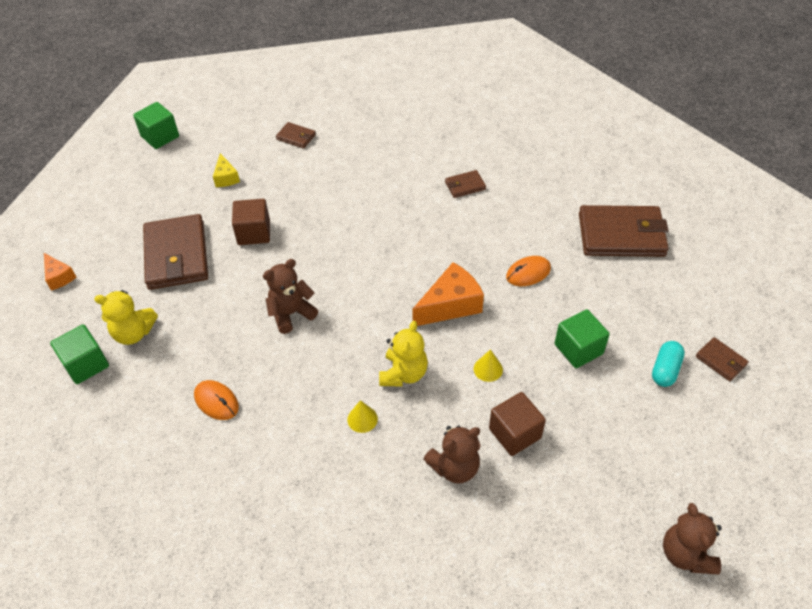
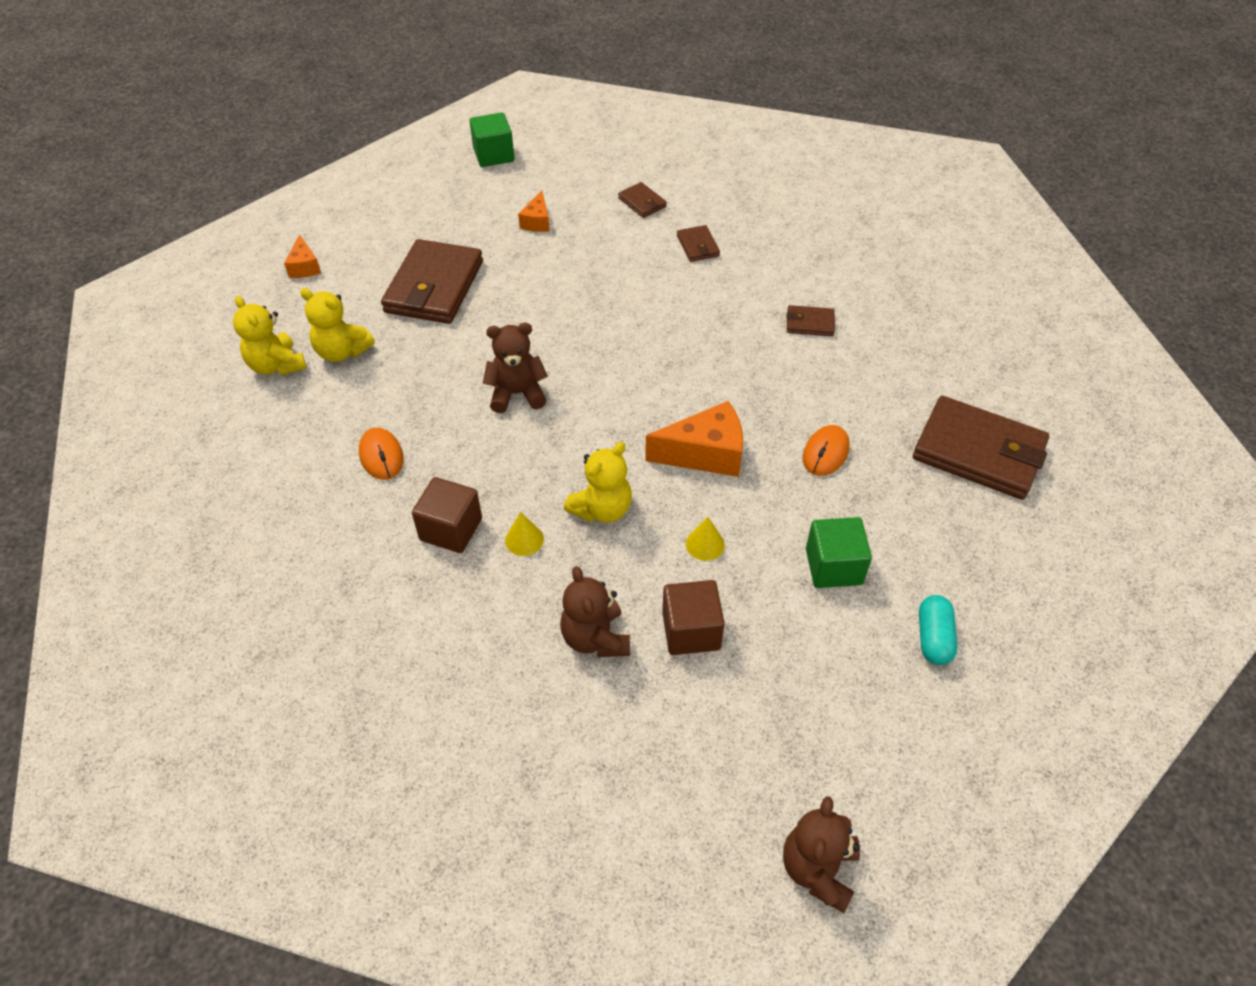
camera: 25 degrees right, 0 degrees up
green cube [50,324,109,384] -> yellow teddy bear [233,296,307,376]
yellow cheese [213,153,240,187] -> orange cheese [518,191,550,232]
brown cube [232,199,270,245] -> brown cube moved to [412,477,482,553]
brown teddy bear [423,425,481,484] -> brown teddy bear turned 75 degrees clockwise [560,566,630,657]
orange mouse [506,256,551,286] -> orange mouse turned 60 degrees counterclockwise [803,425,850,476]
turquoise capsule [652,341,685,387] -> turquoise capsule turned 45 degrees counterclockwise [919,595,957,665]
brown wallet [696,337,749,381] -> brown wallet moved to [677,225,720,262]

